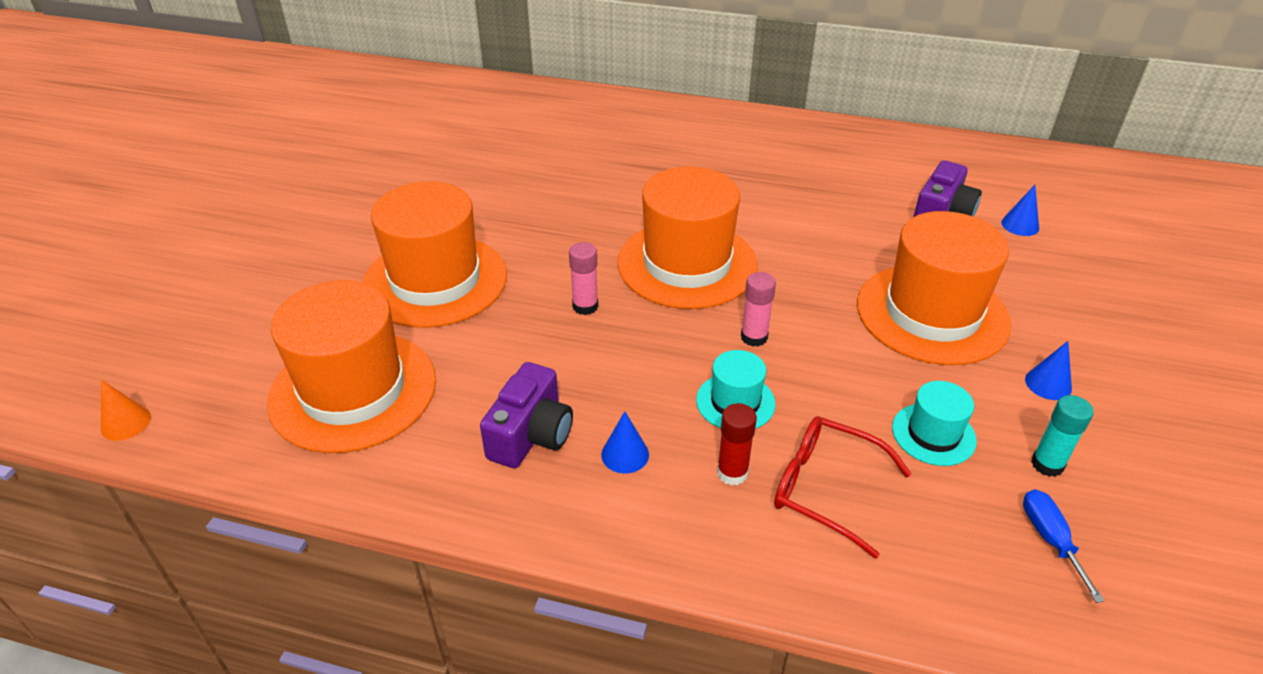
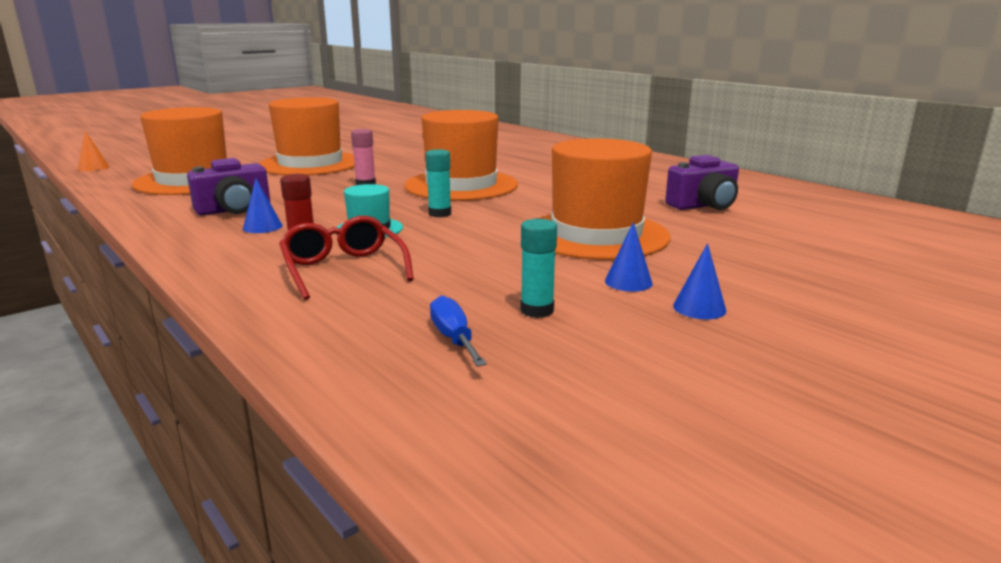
camera: 35 degrees right, 20 degrees down
pink glue stick [741,272,776,347] -> turquoise glue stick [426,149,451,217]
turquoise hat [892,381,977,466] -> none
blue cone [1001,185,1039,236] -> blue cone moved to [673,243,726,319]
blue screwdriver [1023,489,1105,603] -> blue screwdriver turned 45 degrees counterclockwise [430,295,487,367]

